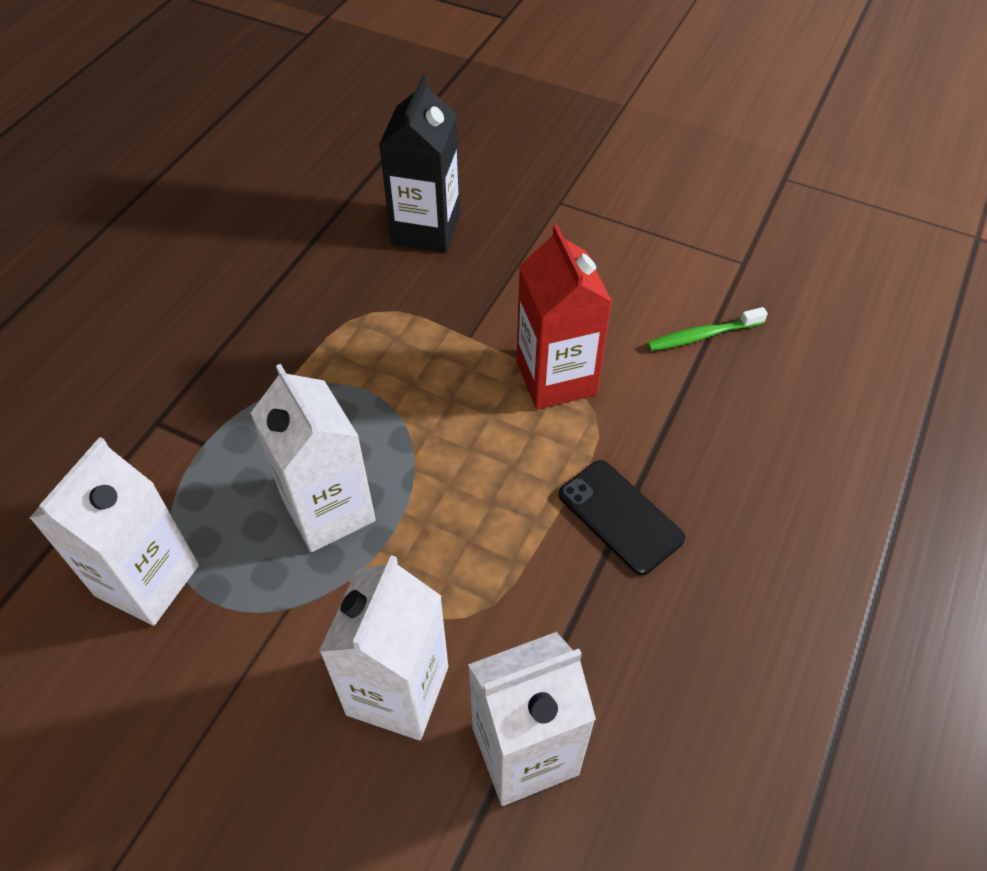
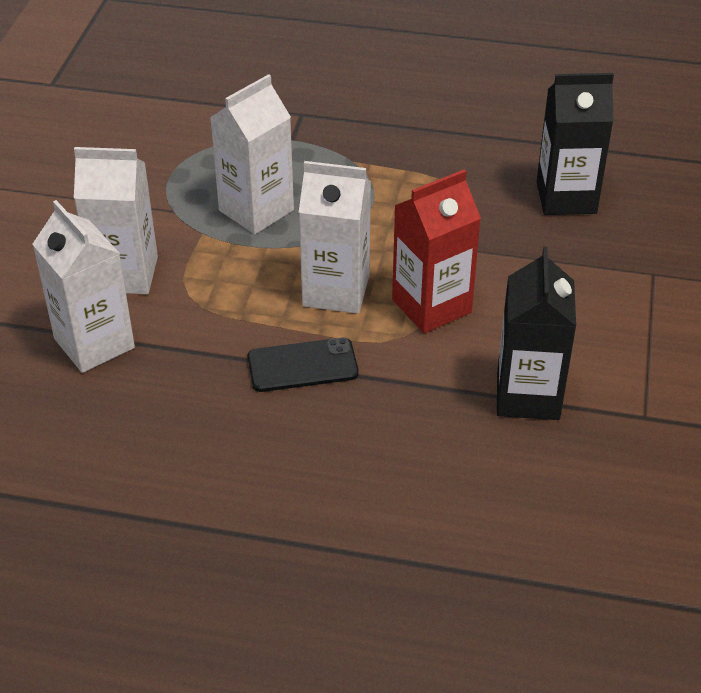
camera: 75 degrees right, 10 degrees down
white carton [29,437,199,626] -> white carton moved to [299,161,371,314]
black phone [559,460,685,575] -> black phone turned 45 degrees clockwise [247,338,359,392]
green toothbrush [647,307,768,351] -> black carton [497,247,576,420]

